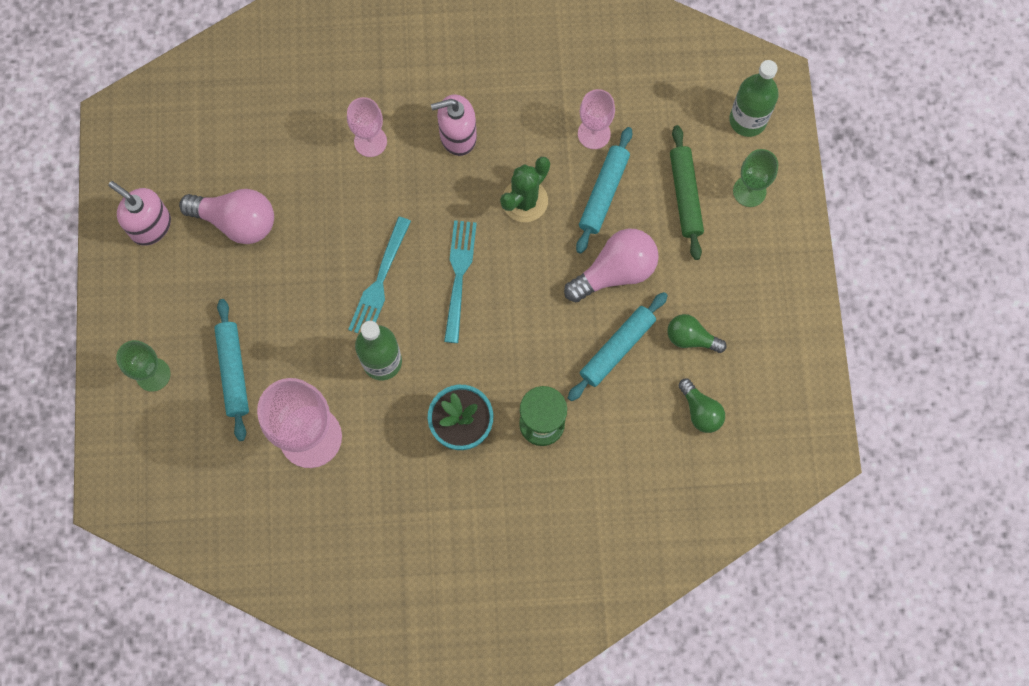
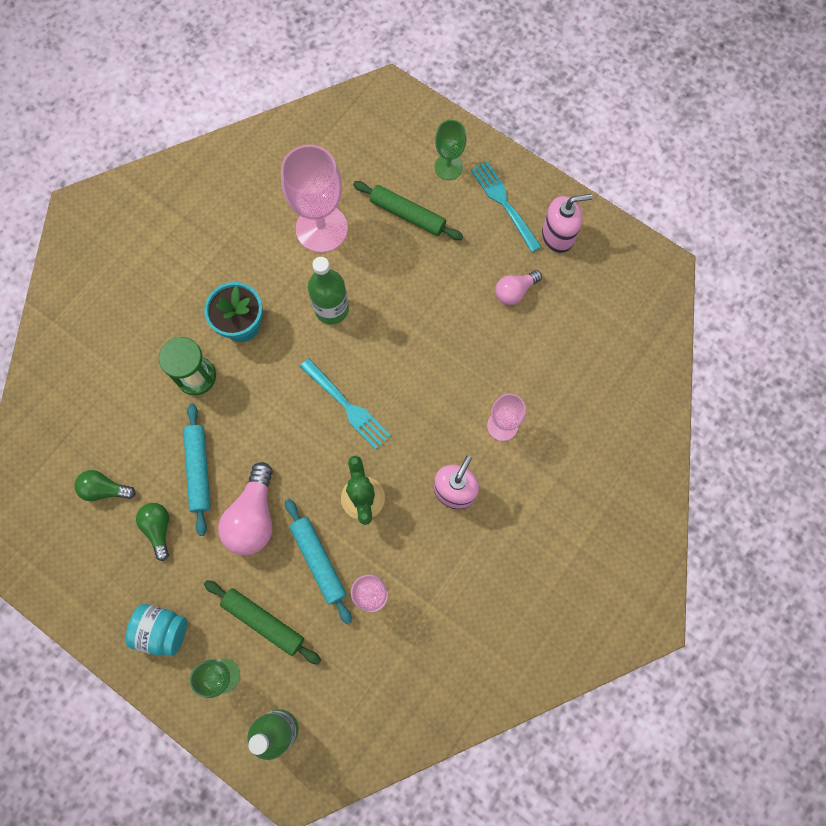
camera: 130 degrees right, 0 degrees up
pink light bulb [179,189,274,244] -> pink light bulb [495,270,542,305], size x0.60
turquoise rolling pin [214,299,249,441] -> green rolling pin [353,181,463,240]
turquoise fork [348,217,411,333] -> turquoise fork moved to [471,161,541,253]
green light bulb [667,314,727,353] -> green light bulb turned 75 degrees counterclockwise [136,503,169,561]
none -> turquoise jar [125,604,187,656]

